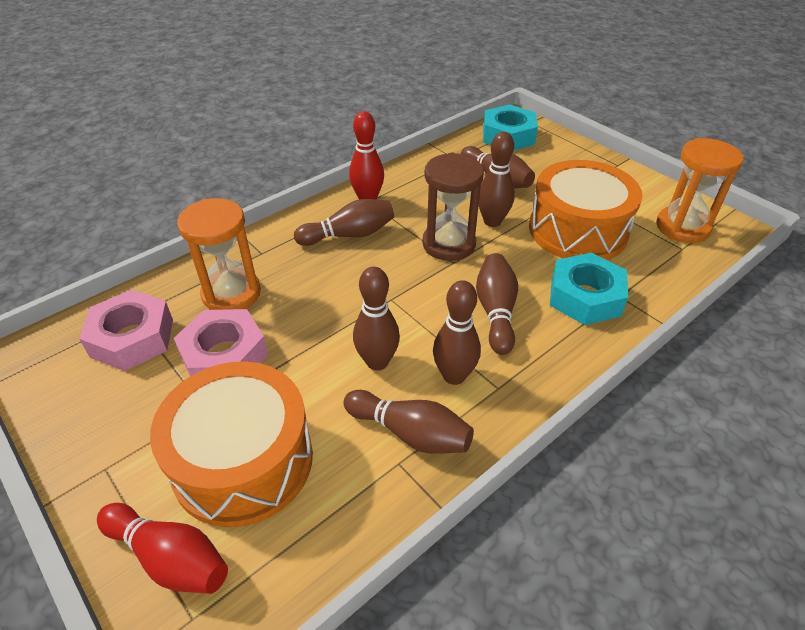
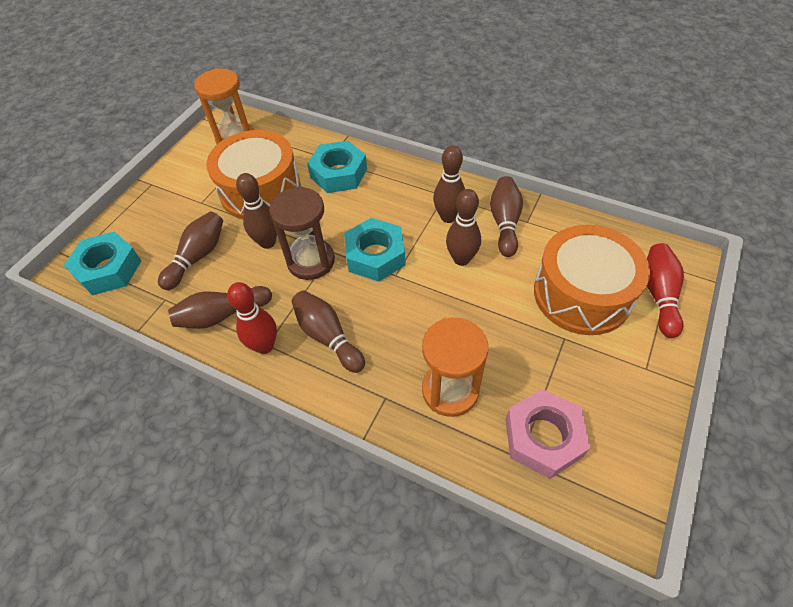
camera: 110 degrees left, 10 degrees up
pink nut [174,309,268,376] -> none
brown bowling pin [476,253,518,355] -> brown bowling pin moved to [168,286,272,329]
none -> turquoise nut [344,218,406,282]

